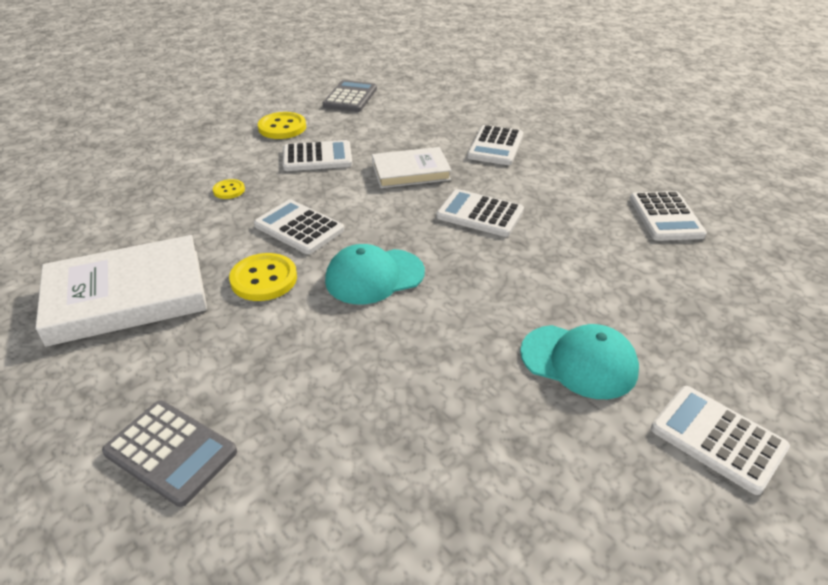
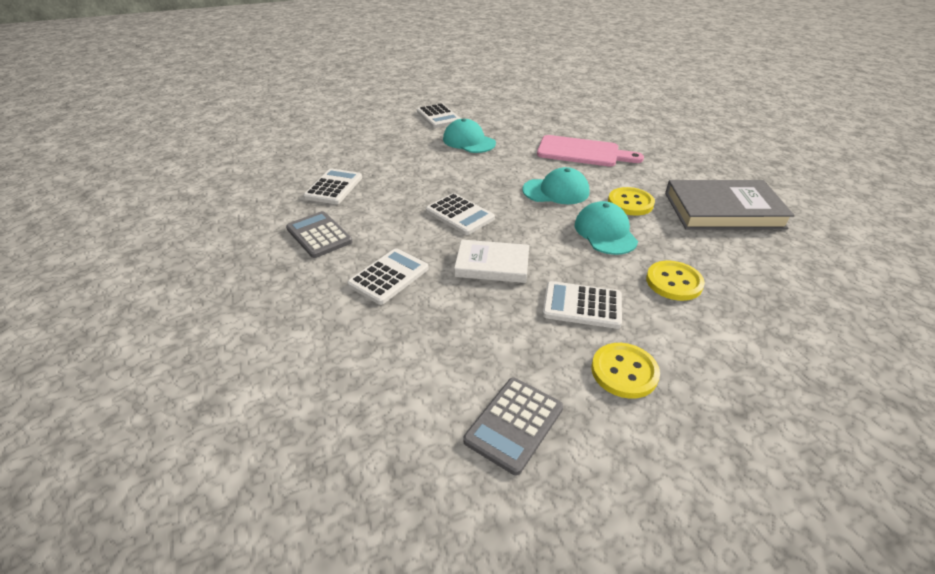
camera: 160 degrees left, 0 degrees up
white book [36,235,207,347] -> grey book [665,180,795,229]
grey calculator [102,401,237,507] -> grey calculator moved to [286,211,353,258]
yellow button [213,179,245,199] -> yellow button [646,261,705,301], size x1.77
white calculator [254,200,344,254] -> turquoise cap [575,201,638,255]
none -> pink cutting board [537,135,644,167]

